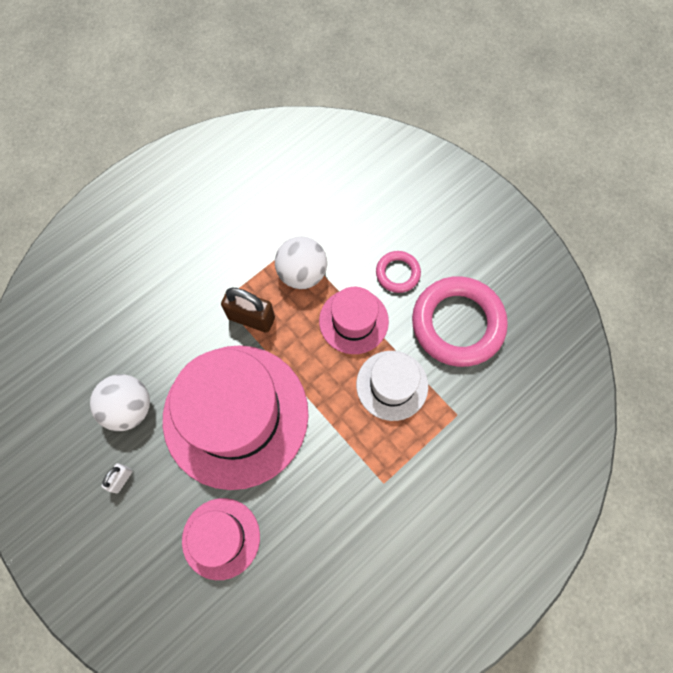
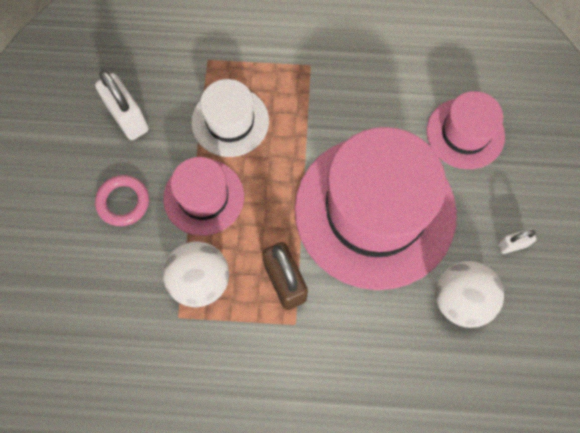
camera: 135 degrees left, 0 degrees up
pink ring [412,276,508,367] -> white padlock [95,70,149,140]

